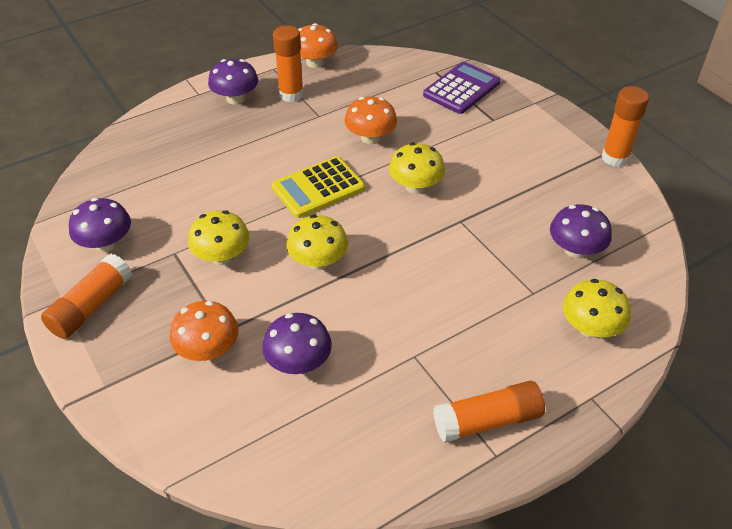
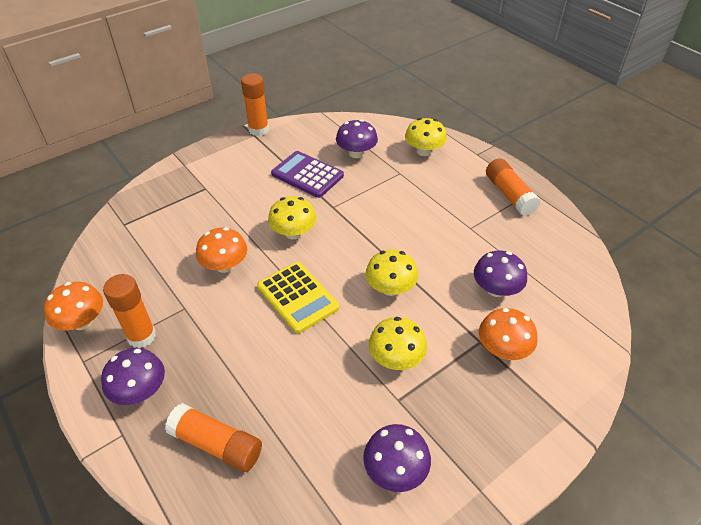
camera: 95 degrees left, 0 degrees up
orange glue stick [41,254,132,339] -> orange glue stick moved to [165,403,262,472]
purple calculator [423,62,500,114] -> purple calculator moved to [271,151,344,198]

